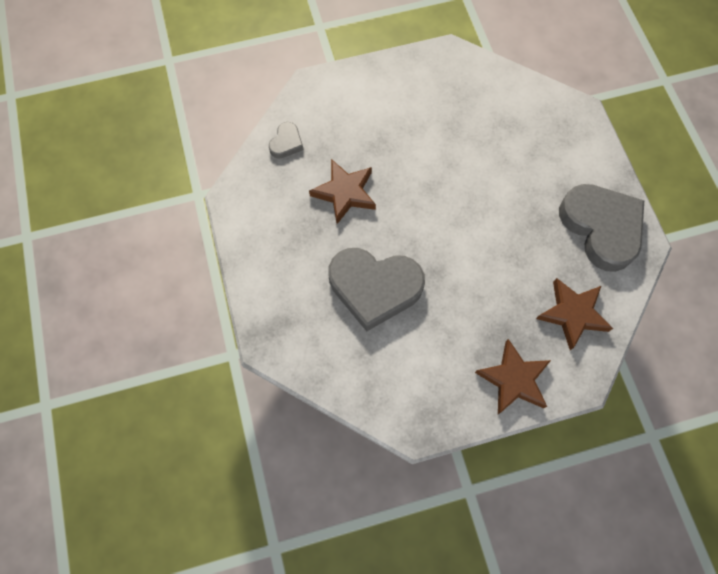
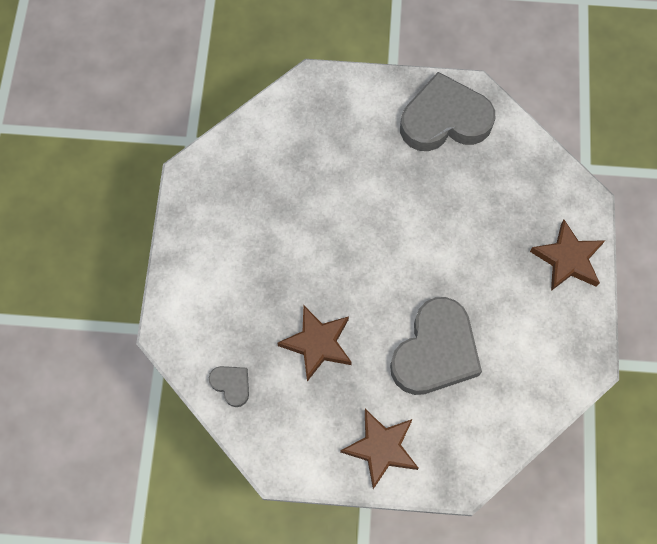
camera: 70 degrees left, 0 degrees up
brown star [536,278,613,350] -> brown star moved to [340,409,419,489]

